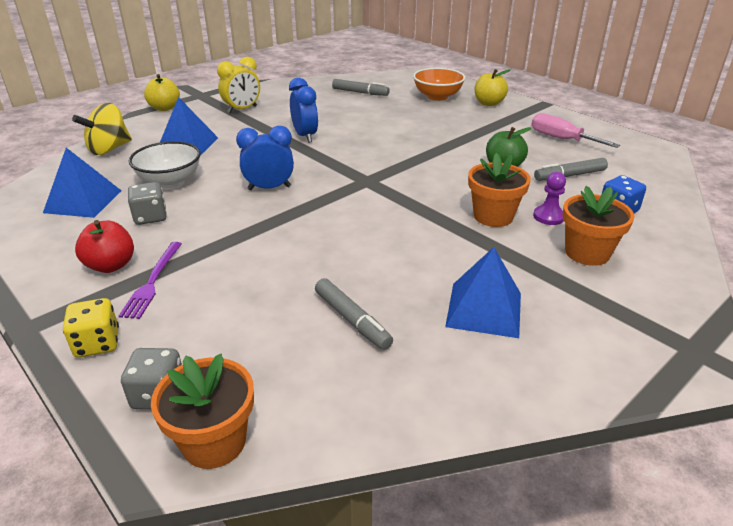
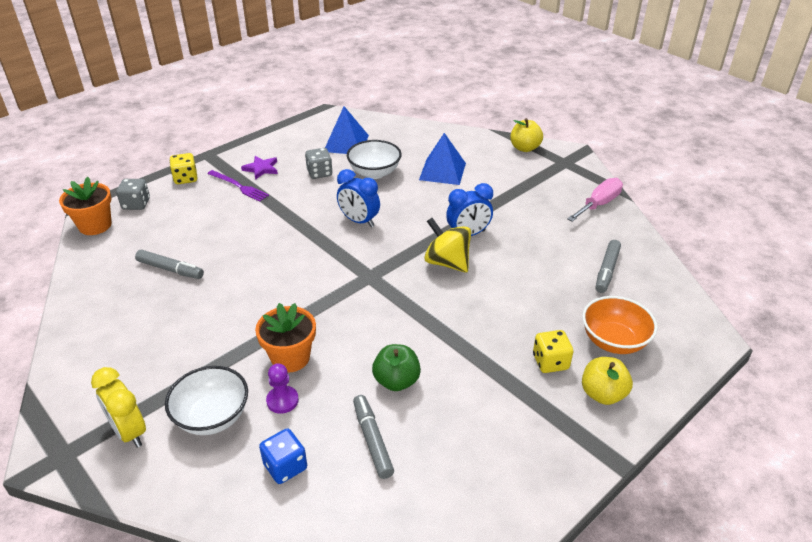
camera: 90 degrees right, 5 degrees up
yellow spinning top [72,103,132,155] -> yellow spinning top moved to [424,218,471,273]
red apple [75,220,134,273] -> purple star [241,156,278,180]
purple fork [119,242,182,319] -> purple fork turned 150 degrees counterclockwise [207,170,269,202]
yellow clock [217,56,260,113] -> yellow clock moved to [91,367,146,448]
blue clock [236,126,294,190] -> blue clock turned 135 degrees clockwise [337,169,380,227]
grey marker [315,278,393,350] -> grey marker turned 120 degrees counterclockwise [135,250,204,279]
blue pyramid [445,247,521,338] -> none
pink screwdriver [531,113,620,148] -> pink screwdriver moved to [567,178,623,222]
orange flower pot [563,186,635,266] -> white bowl [165,366,248,435]
none -> yellow dice [533,330,574,373]

